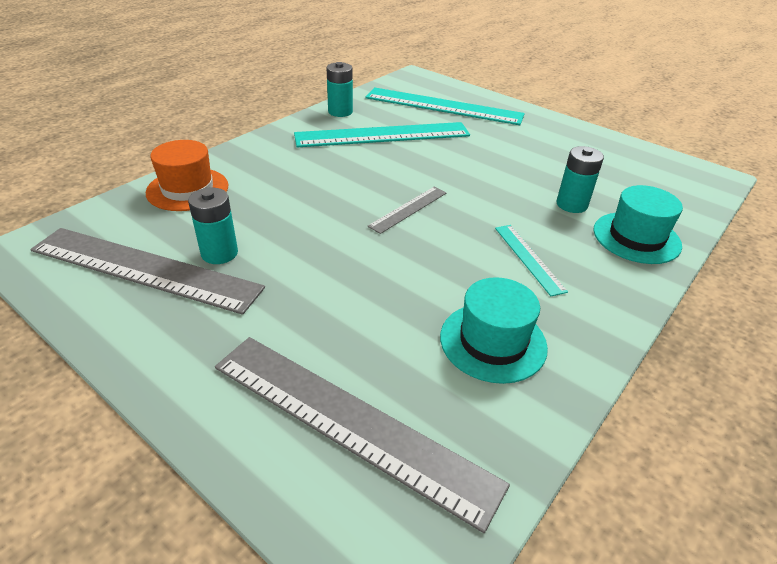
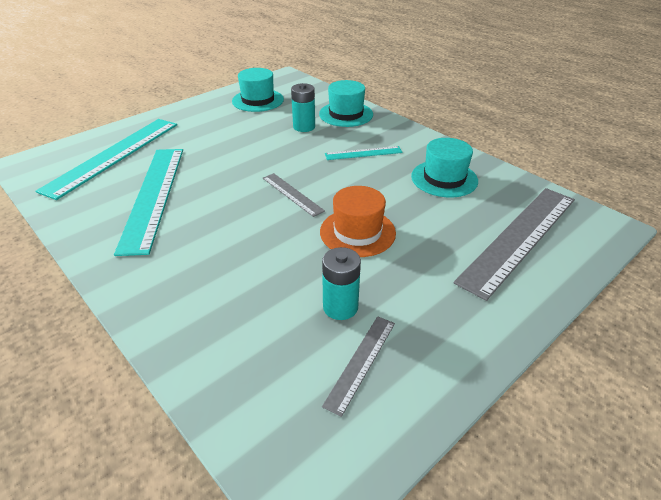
camera: 80 degrees left, 0 degrees up
grey ruler [30,228,265,315] -> grey ruler [322,316,395,417], size x0.48
orange hat [146,140,228,211] -> orange hat moved to [320,186,396,257]
turquoise battery [326,62,353,117] -> none
none -> turquoise hat [232,68,284,112]

